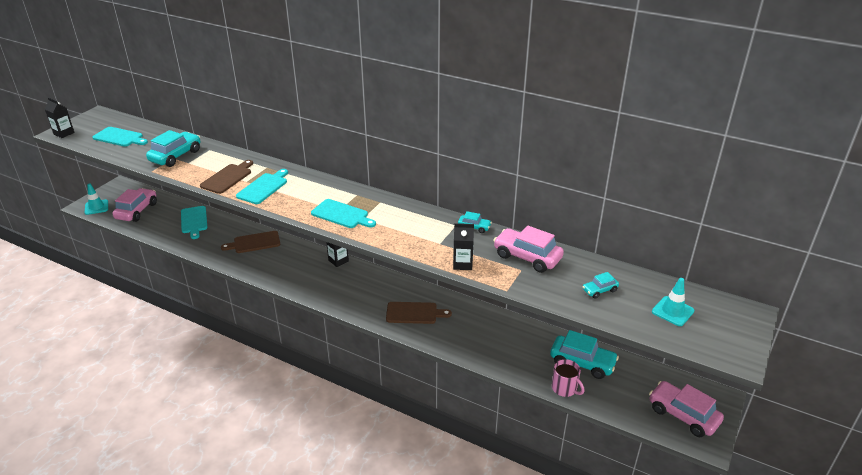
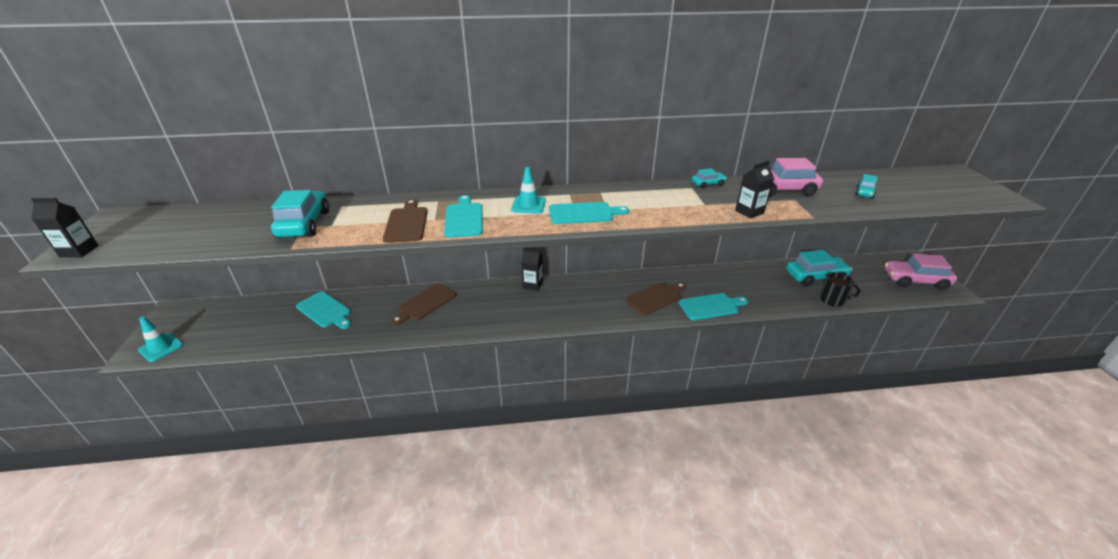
camera: 35 degrees left, 0 degrees up
turquoise cutting board [92,127,148,147] -> turquoise cutting board moved to [679,293,749,320]
pink car [112,188,157,222] -> none
pink mug [552,359,584,397] -> black mug [820,272,860,307]
turquoise traffic cone [652,278,695,326] -> turquoise traffic cone moved to [511,167,546,214]

